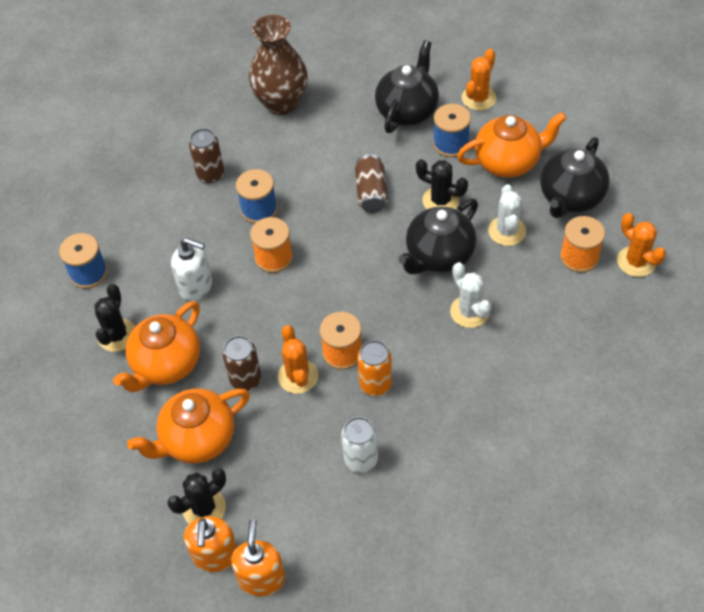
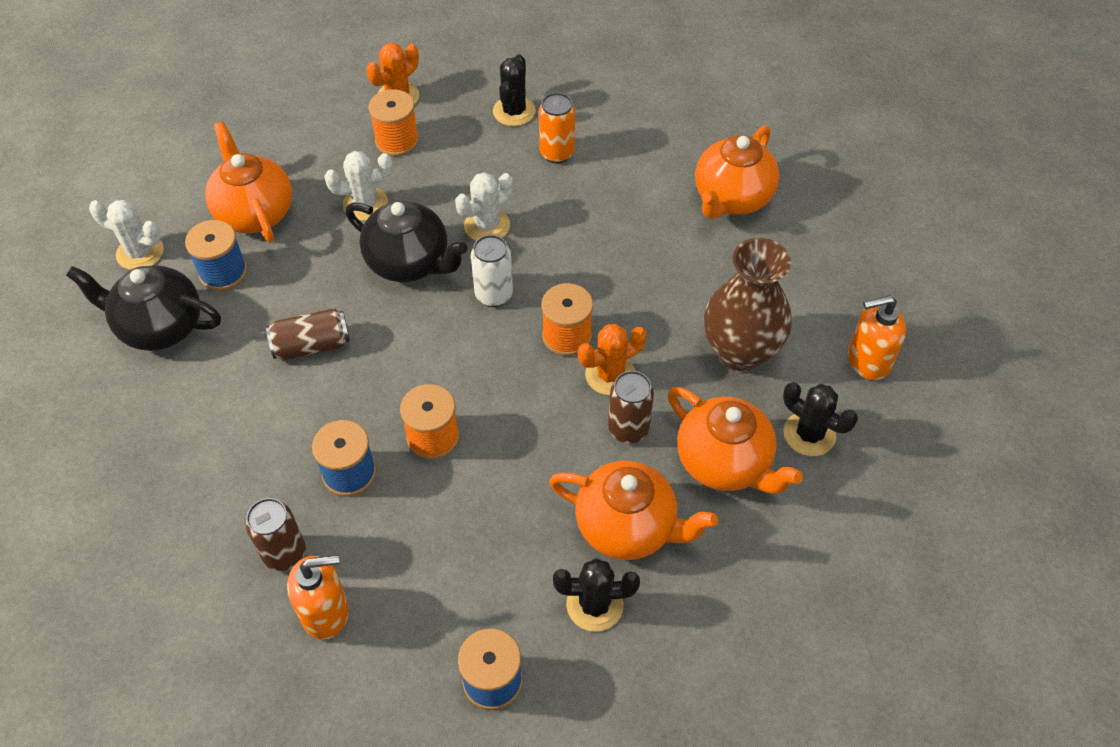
camera: 105 degrees left, 0 degrees up
white soap dispenser [171,238,212,302] -> none
orange soap dispenser [184,516,238,572] -> orange soap dispenser moved to [287,555,349,640]
brown vase [249,15,308,115] -> brown vase moved to [704,238,792,371]
white can [341,417,378,473] -> white can moved to [471,235,513,307]
orange can [357,340,392,396] -> orange can moved to [539,92,575,164]
black cactus [416,159,468,209] -> black cactus moved to [493,54,536,126]
orange cactus [462,49,496,111] -> white cactus [89,200,164,270]
black teapot [540,137,610,218] -> none
none -> orange teapot [695,126,779,219]

